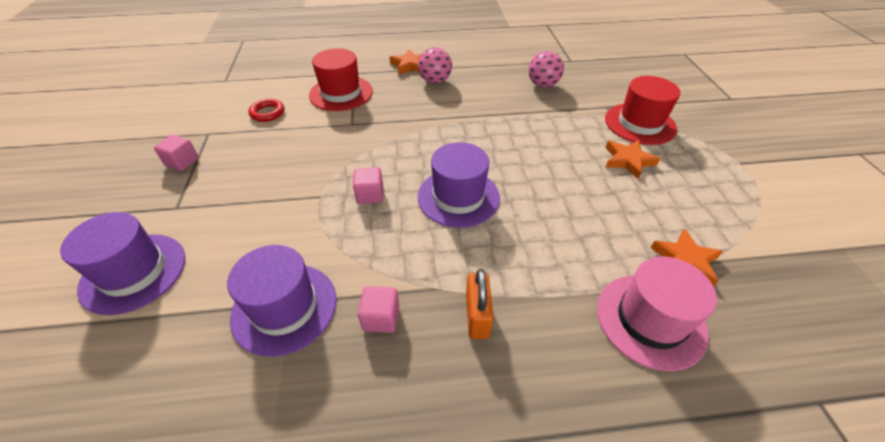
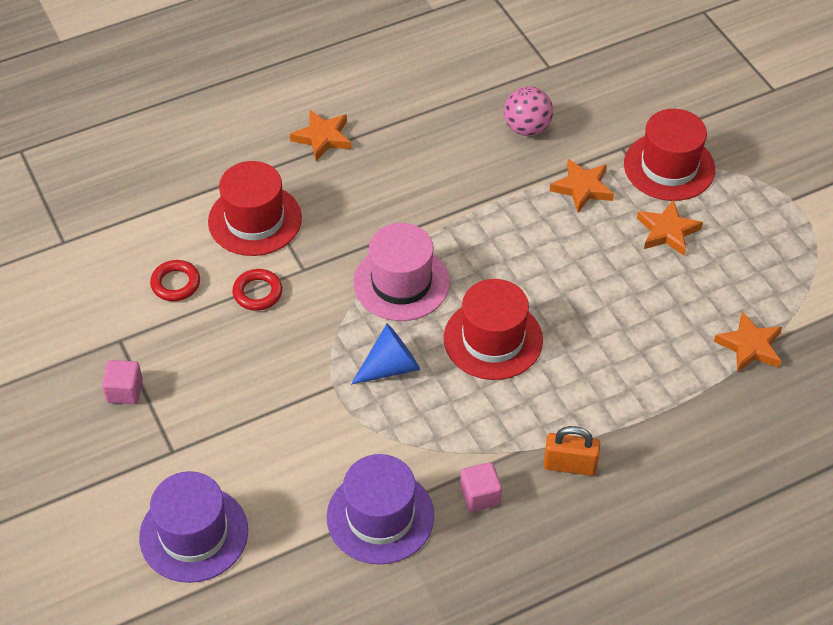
camera: 20 degrees left, 5 degrees up
pink cube [353,167,383,204] -> blue cone [351,324,420,385]
pink ball [418,47,452,84] -> none
purple hat [418,142,500,228] -> red hat [444,279,543,380]
orange padlock [466,269,493,339] -> orange padlock turned 60 degrees counterclockwise [543,426,600,476]
pink hat [597,257,717,371] -> pink hat moved to [353,223,450,321]
none -> red ring [232,269,283,311]
none -> orange star [550,159,614,212]

